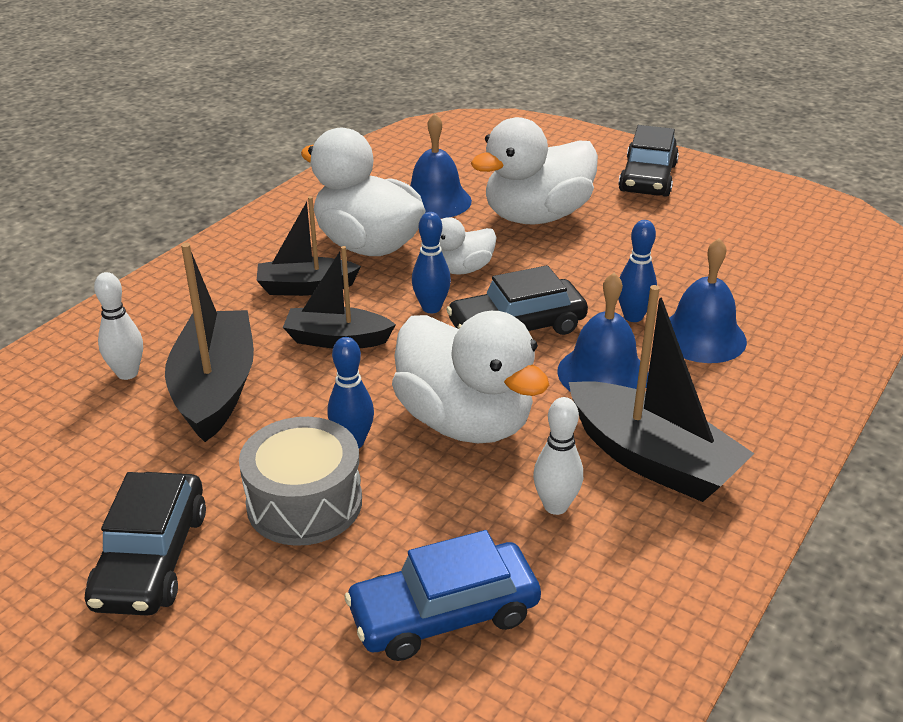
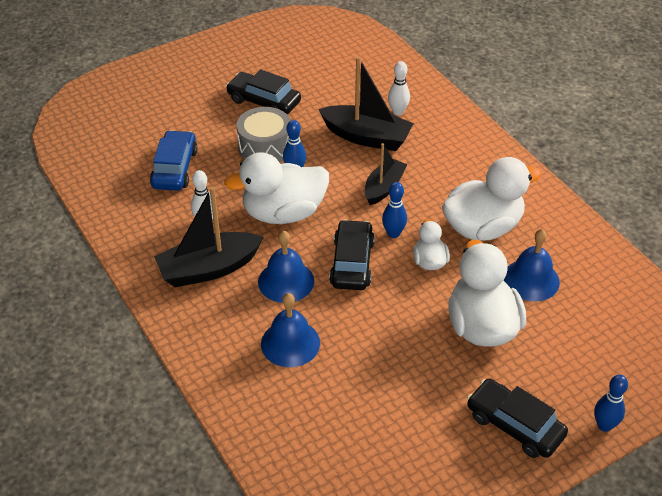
camera: 115 degrees right, 10 degrees up
black boat [257,196,361,296] -> none
blue bowling pin [618,220,657,322] -> blue bowling pin moved to [594,375,628,432]

